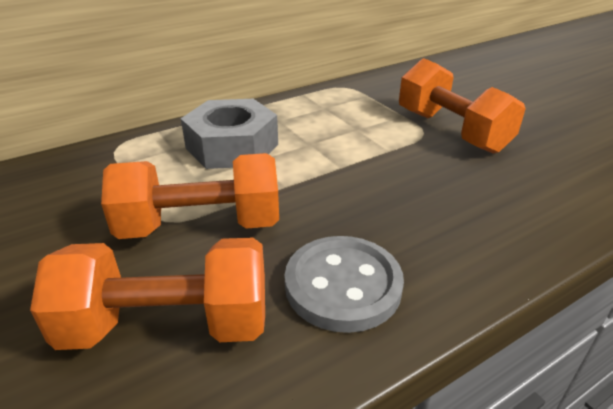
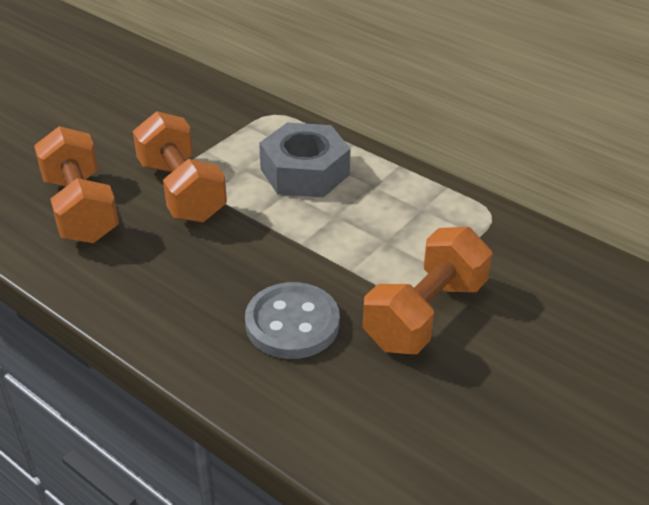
camera: 70 degrees right, 5 degrees up
grey button [285,236,404,333] -> grey button moved to [245,282,340,359]

